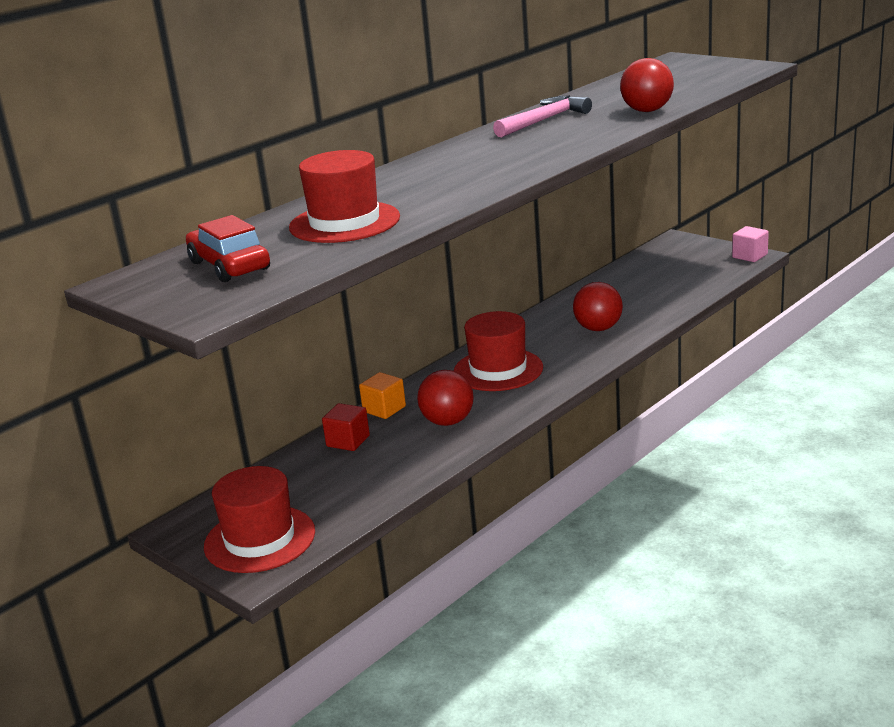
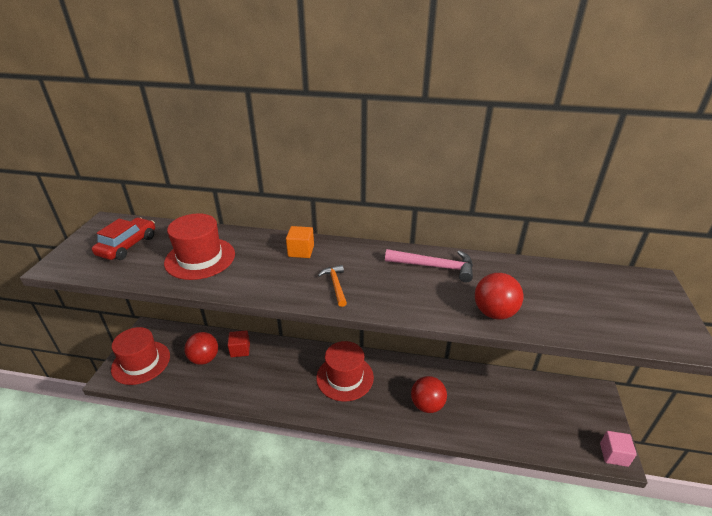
camera: 55 degrees right, 10 degrees up
orange cube [359,372,406,419] -> orange cube moved to [286,226,314,258]
red ball [417,370,474,426] -> red ball moved to [184,332,218,365]
none -> orange hammer [318,265,347,307]

